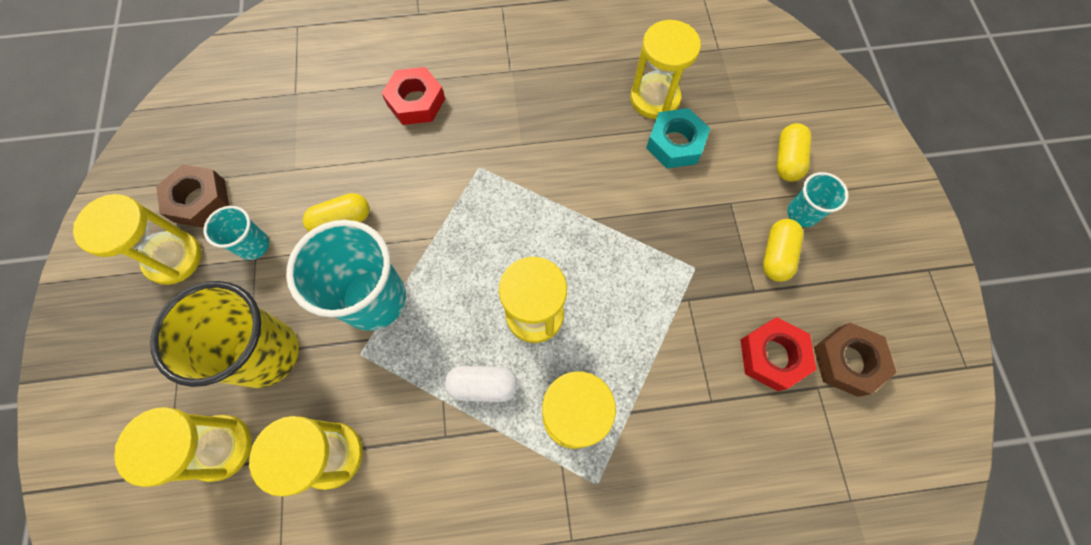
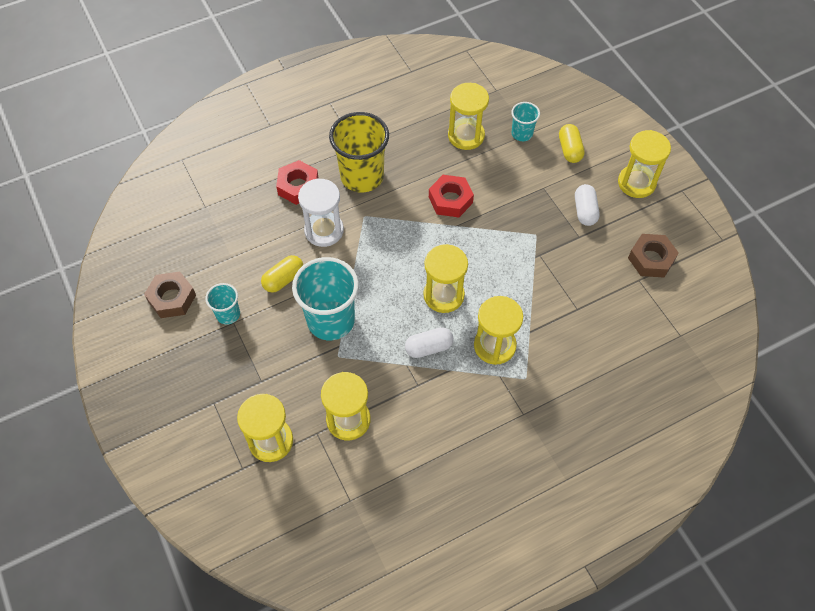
camera: 20 degrees left, 10 degrees down
yellow hourglass [73,194,202,285] -> yellow hourglass moved to [618,130,671,198]
yellow cup [150,281,299,388] -> yellow cup moved to [329,112,389,193]
turquoise nut [646,108,710,168] -> none
red nut [740,317,816,391] -> red nut moved to [429,175,474,217]
yellow capsule [763,219,803,282] -> white capsule [575,184,600,226]
turquoise cup [787,172,848,227] -> turquoise cup moved to [512,102,540,141]
none -> white hourglass [298,178,344,247]

